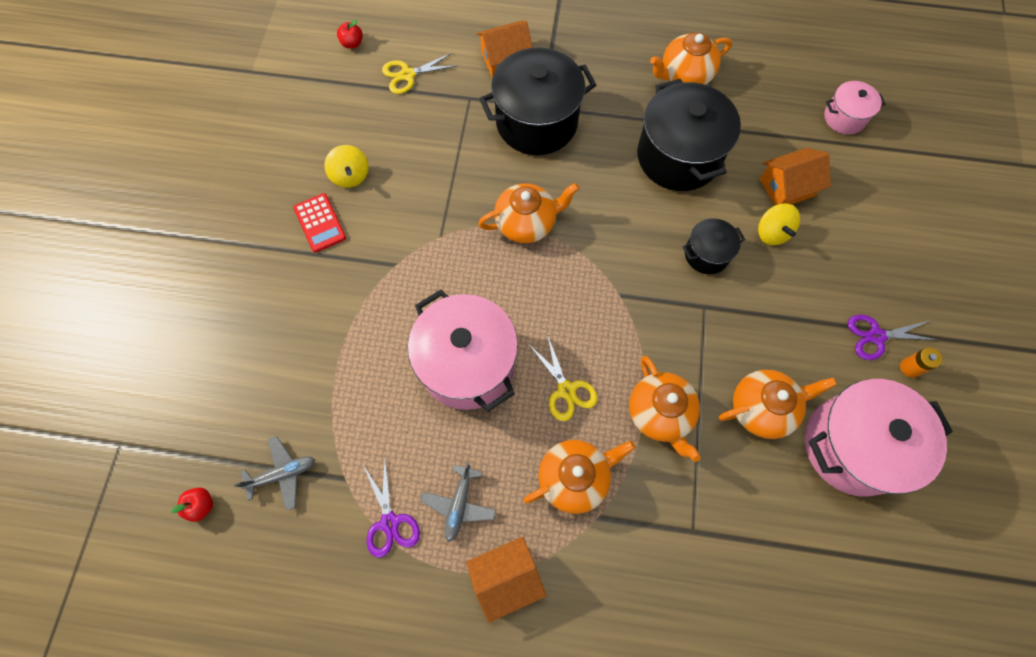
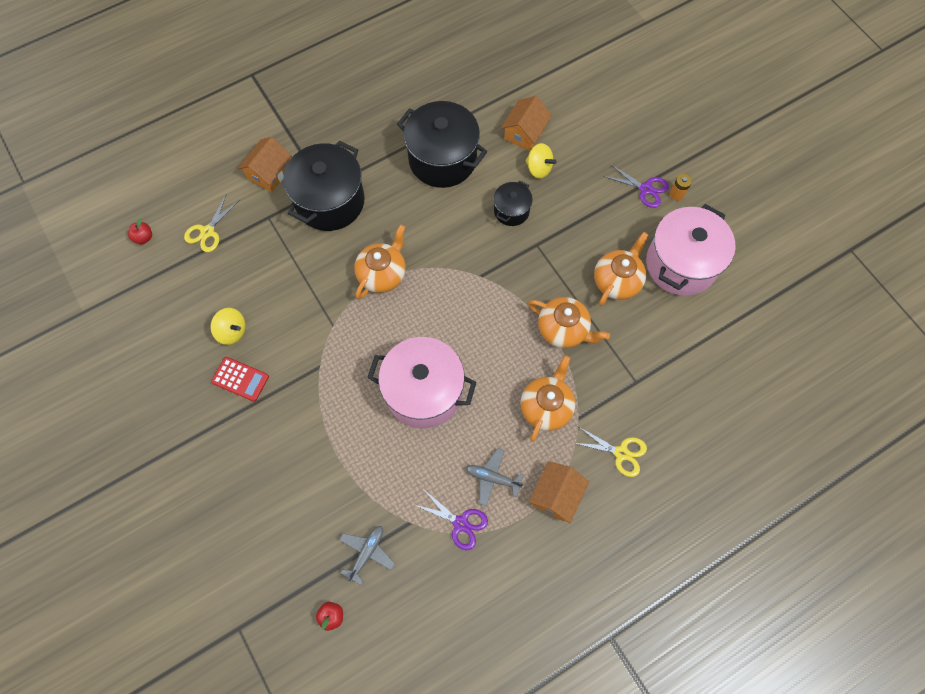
camera: 40 degrees left, 0 degrees up
grey plane [420,463,496,542] -> grey plane turned 135 degrees clockwise [466,448,524,506]
yellow scissors [529,334,598,421] -> yellow scissors moved to [574,427,647,477]
orange teapot [650,32,732,85] -> none
pink pot [824,81,885,135] -> none
purple scissors [848,315,938,360] -> purple scissors turned 105 degrees counterclockwise [603,164,669,208]

